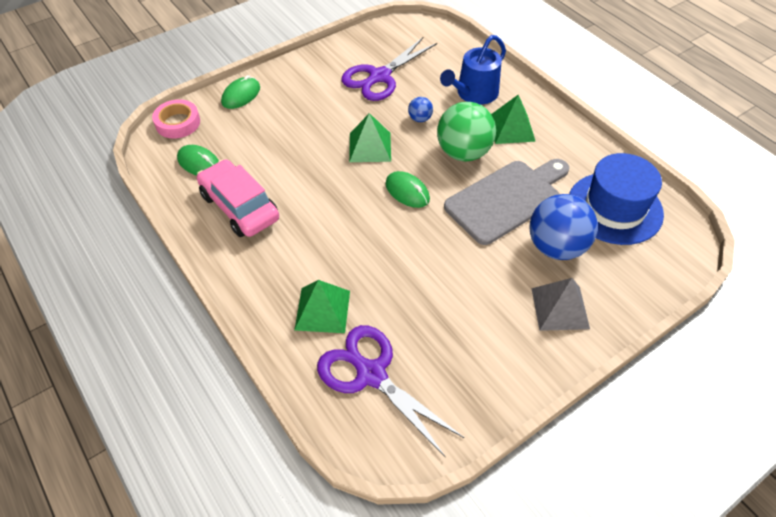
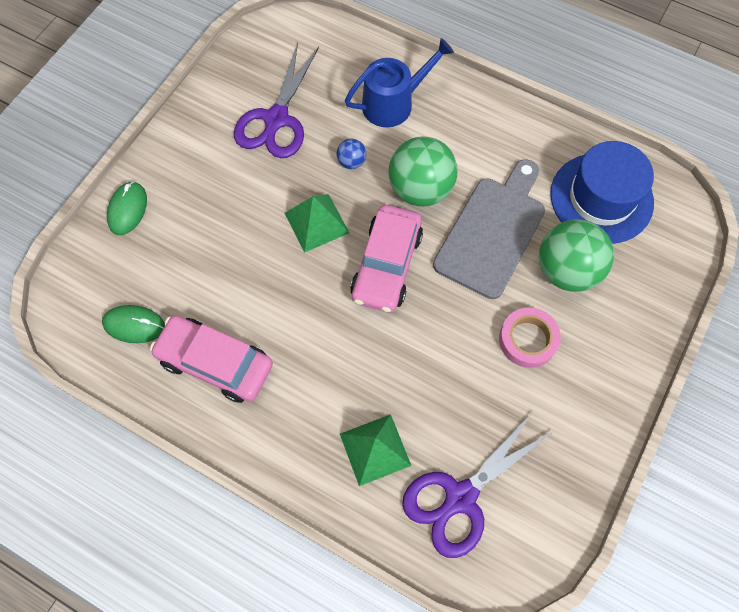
camera: 25 degrees left, 15 degrees up
pink tape [152,99,200,139] -> pink tape moved to [499,307,561,368]
purple scissors [317,325,464,457] -> purple scissors turned 60 degrees counterclockwise [402,412,554,558]
green mouse [386,171,430,208] -> pink car [350,205,423,313]
blue watering can [440,35,506,105] -> blue watering can turned 135 degrees counterclockwise [345,38,454,127]
green pyramid [491,95,536,144] -> none
blue ball [530,194,598,260] -> green ball [539,219,614,292]
grey pyramid [531,278,590,331] -> none

